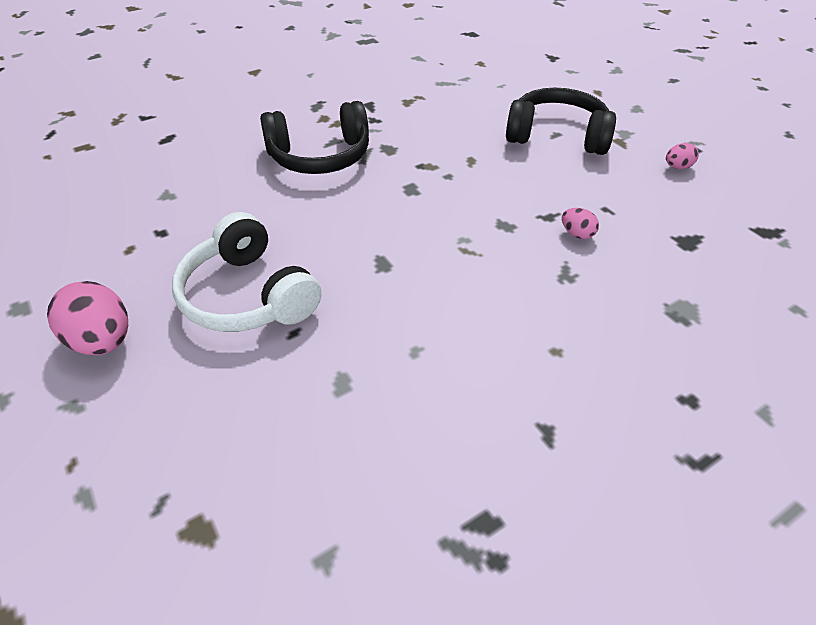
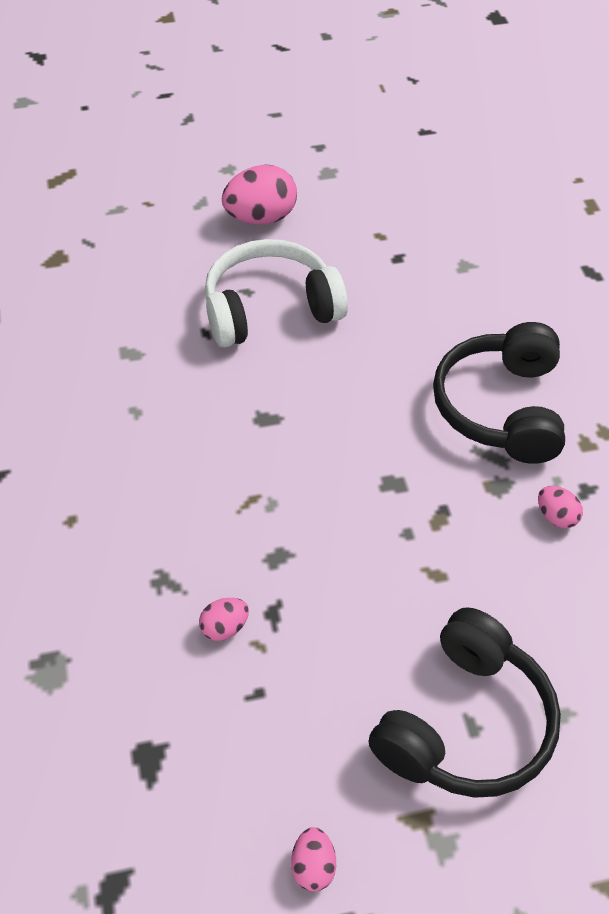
camera: 110 degrees right, 5 degrees up
none -> pink egg [538,486,583,529]

